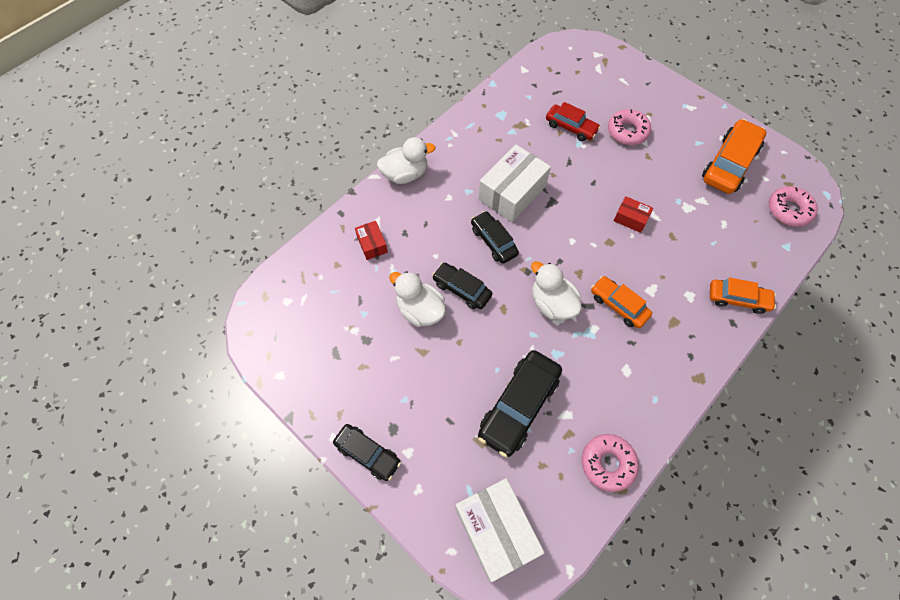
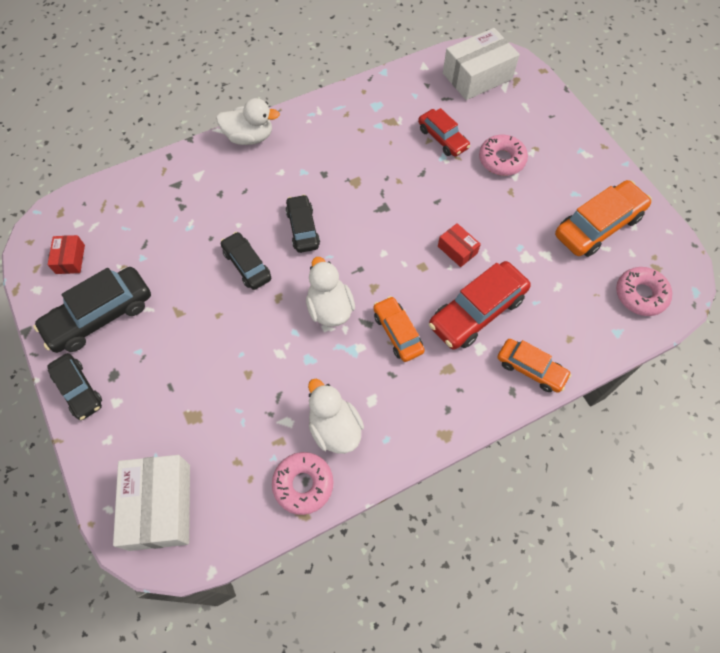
camera: 20 degrees right, 0 degrees up
red box [355,221,388,260] -> red box moved to [48,235,85,274]
white duck [389,271,446,327] -> white duck moved to [308,379,364,454]
white box [478,145,551,222] -> white box moved to [443,28,520,100]
black car [478,350,562,458] -> black car moved to [33,267,151,353]
none -> red car [429,261,531,350]

